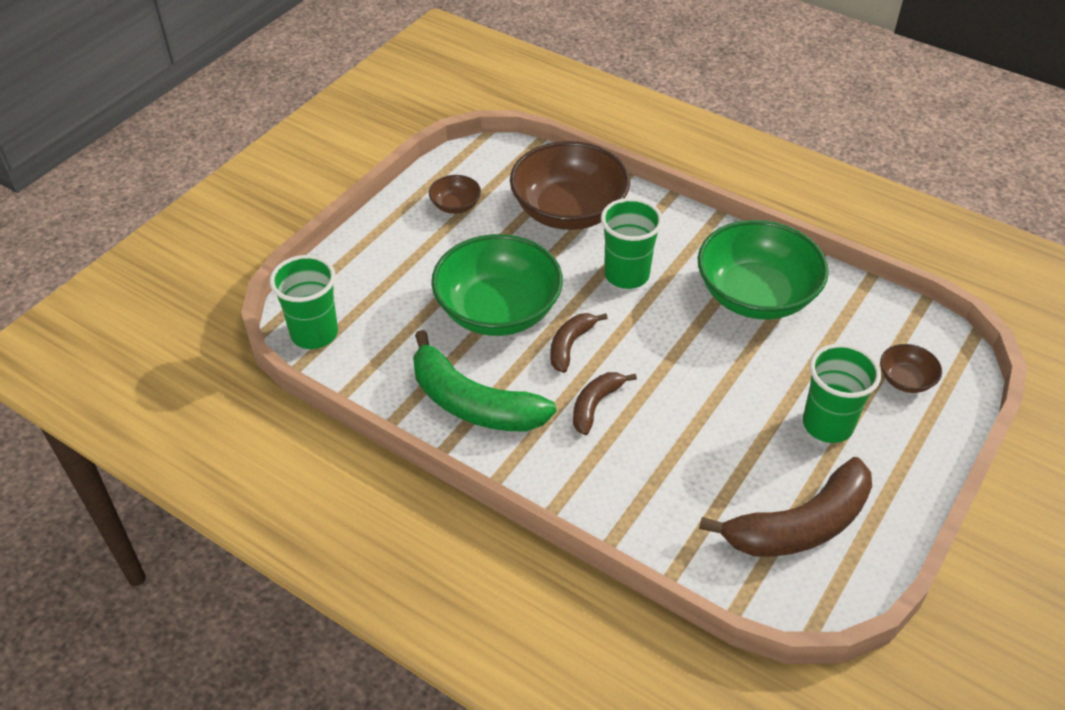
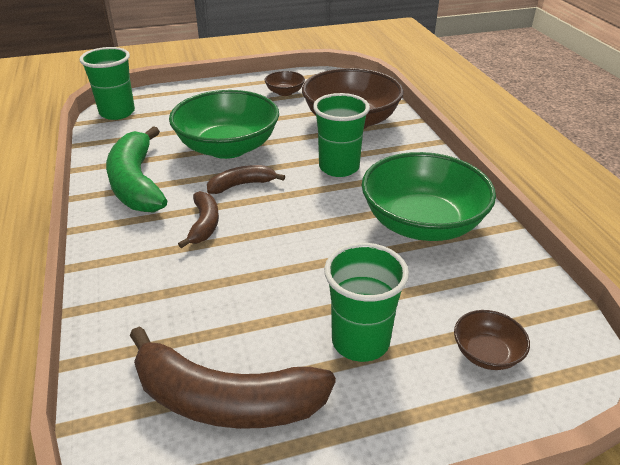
camera: 40 degrees right, 10 degrees down
brown banana [573,372,637,435] -> brown banana turned 105 degrees clockwise [178,191,219,248]

